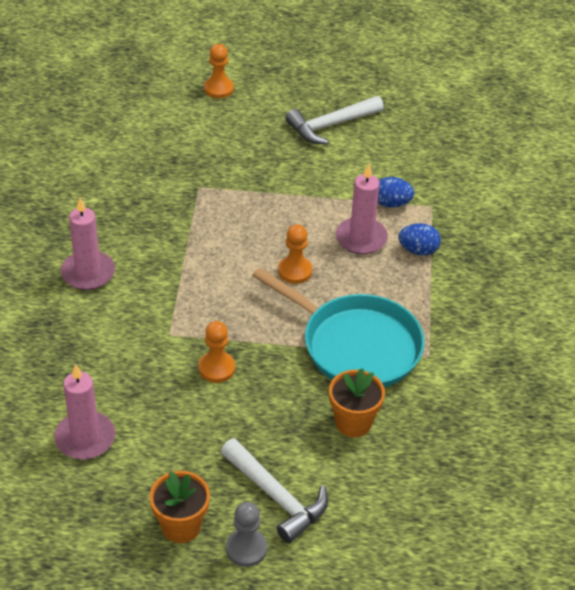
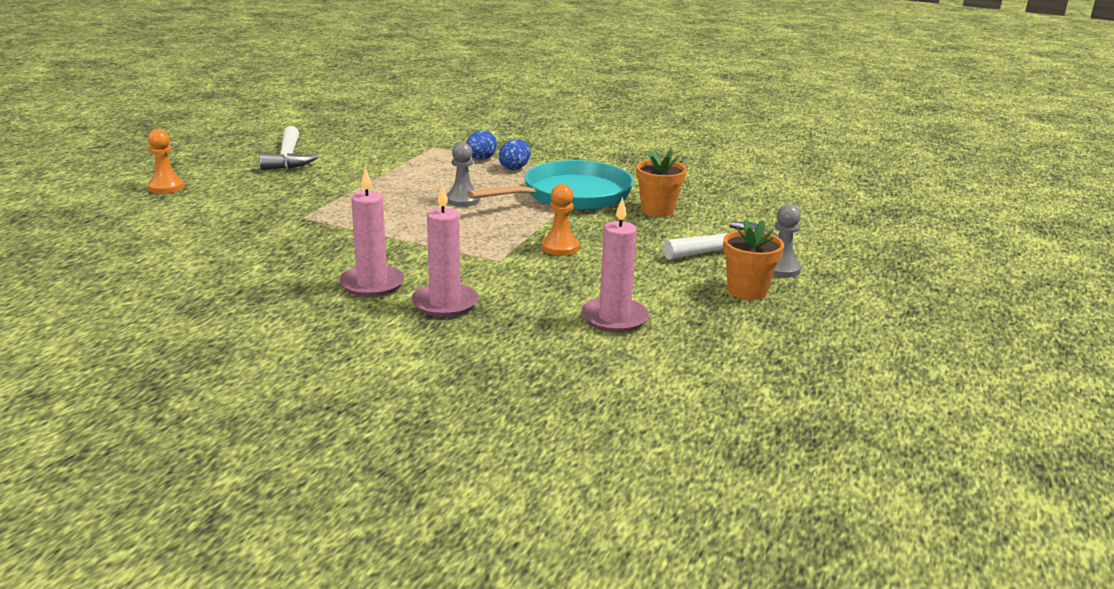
camera: 70 degrees left, 20 degrees down
orange pawn [278,224,312,284] -> grey pawn [446,142,480,207]
pink candle [336,164,388,254] -> pink candle moved to [411,184,478,317]
blue egg [378,177,414,208] -> blue egg moved to [499,139,531,170]

